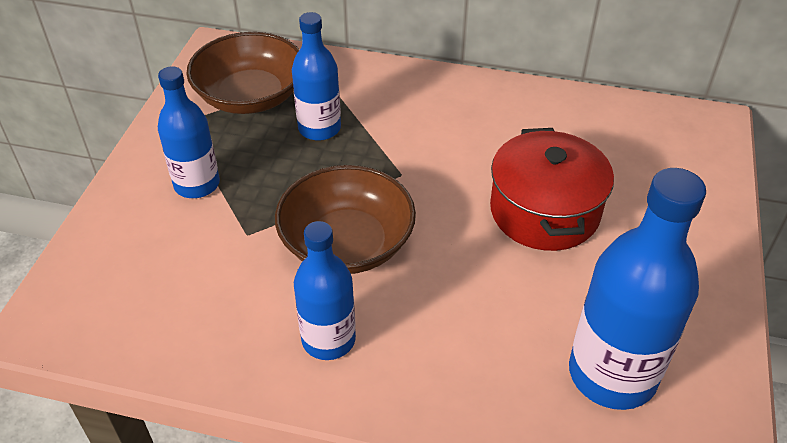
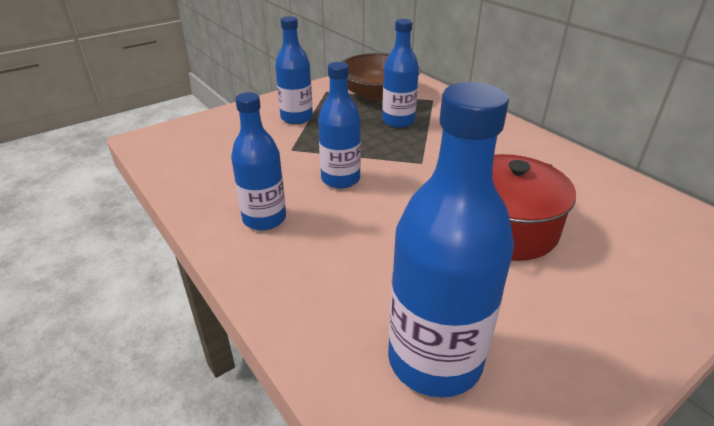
camera: 40 degrees right, 10 degrees down
brown bowl [275,165,416,274] -> blue bottle [318,62,361,189]

